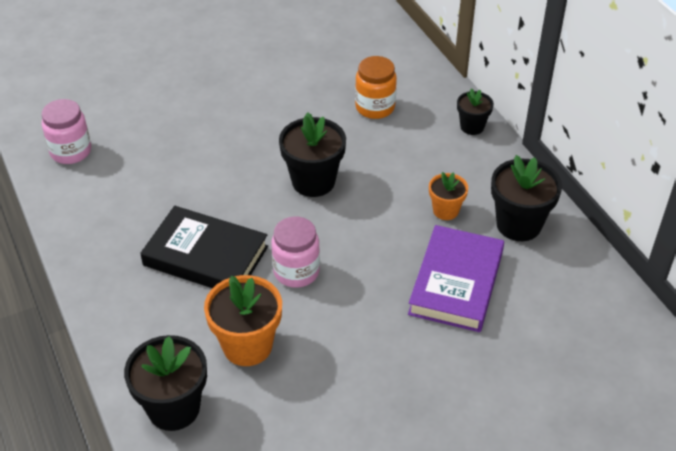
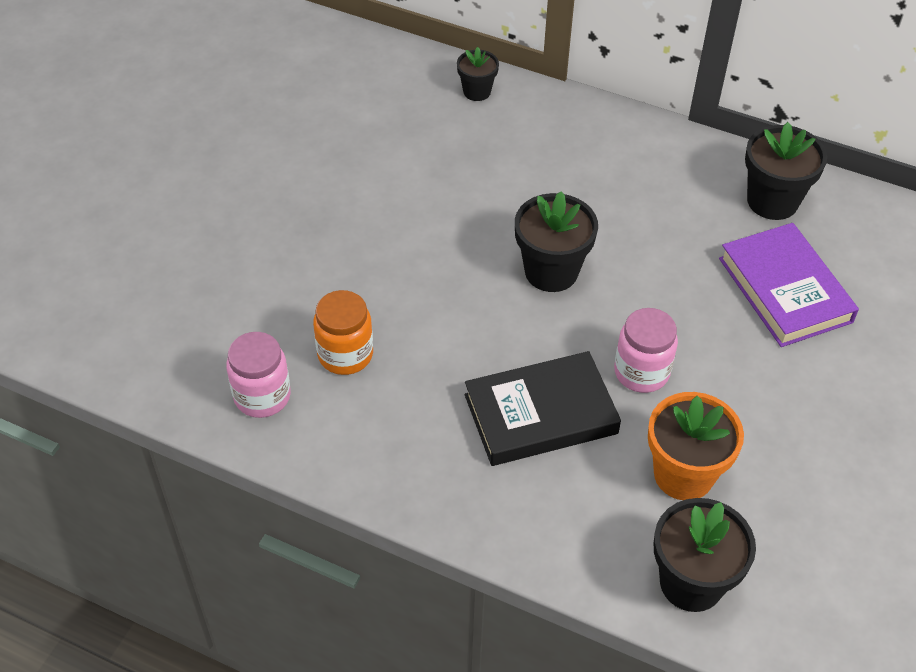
camera: 40 degrees left, 5 degrees up
orange jar [355,56,397,119] -> orange jar moved to [313,290,373,375]
orange flower pot [429,172,468,220] -> none
black flower pot [457,88,494,135] -> black flower pot moved to [457,47,499,101]

